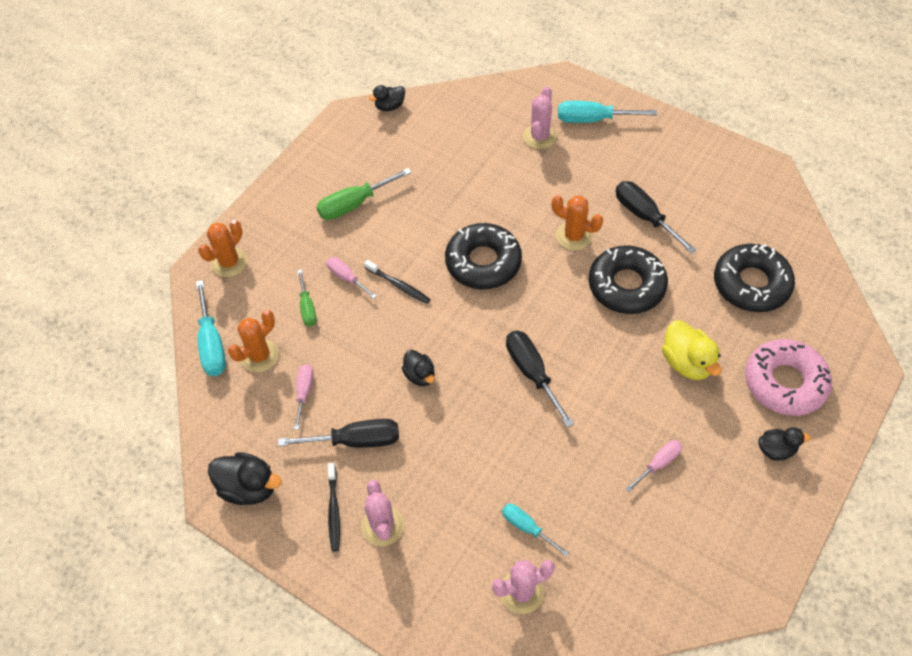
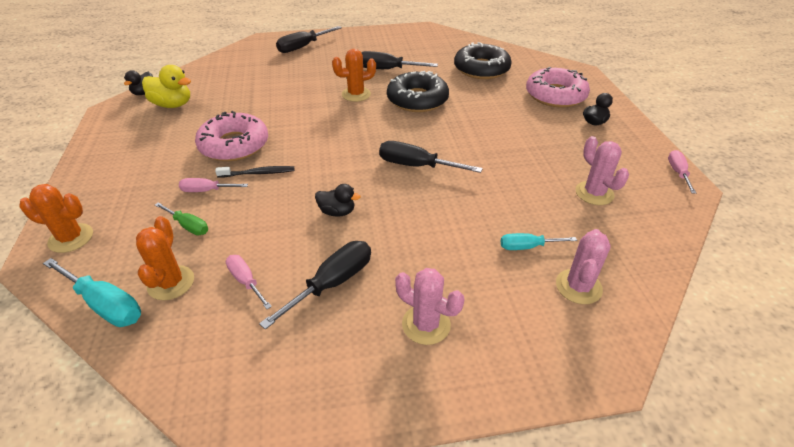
camera: 45 degrees left, 15 degrees down
orange cactus [198,220,247,277] -> orange cactus turned 75 degrees counterclockwise [20,184,93,253]
black duck [208,452,281,505] -> none
green screwdriver [317,168,412,220] -> none
black toothbrush [328,463,340,551] -> none
black donut [445,223,522,289] -> none
pink cactus [523,87,557,149] -> pink cactus moved to [575,136,629,205]
turquoise screwdriver [558,101,657,123] -> black screwdriver [276,26,342,53]
pink screwdriver [625,440,682,492] -> pink screwdriver moved to [668,150,696,194]
yellow duck [662,320,721,380] -> yellow duck moved to [142,65,191,108]
none -> pink donut [195,111,268,161]

